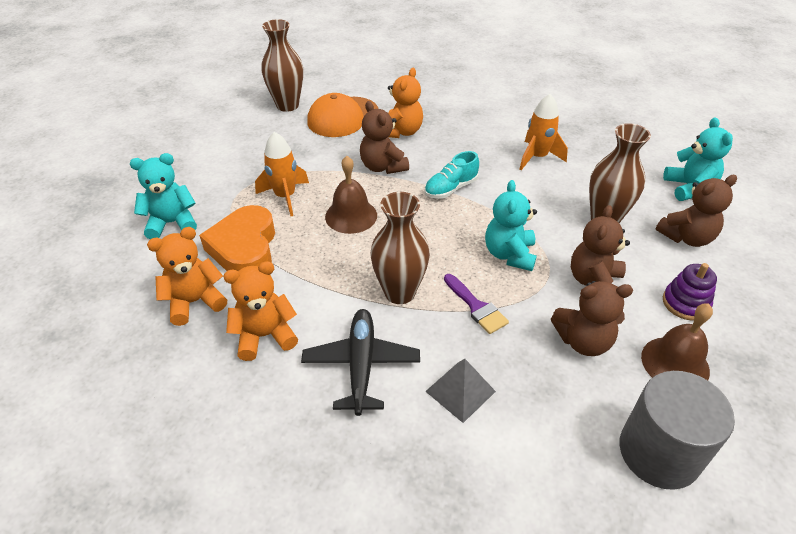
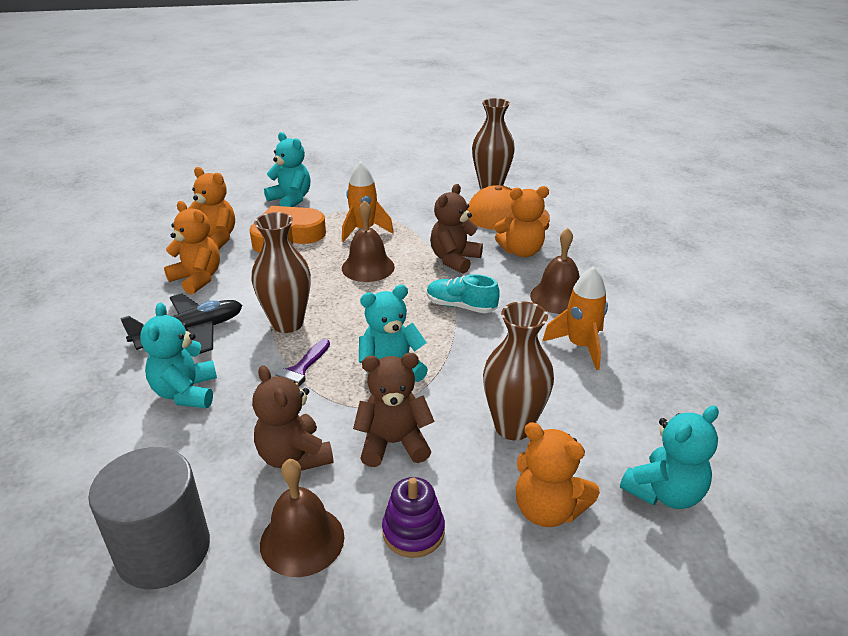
camera: 60 degrees right, 10 degrees down
grey pyramid [425,359,496,423] -> turquoise teddy bear [140,302,217,408]
brown teddy bear [655,175,737,247] -> orange teddy bear [516,422,600,527]
none -> brown bell [530,228,580,314]

